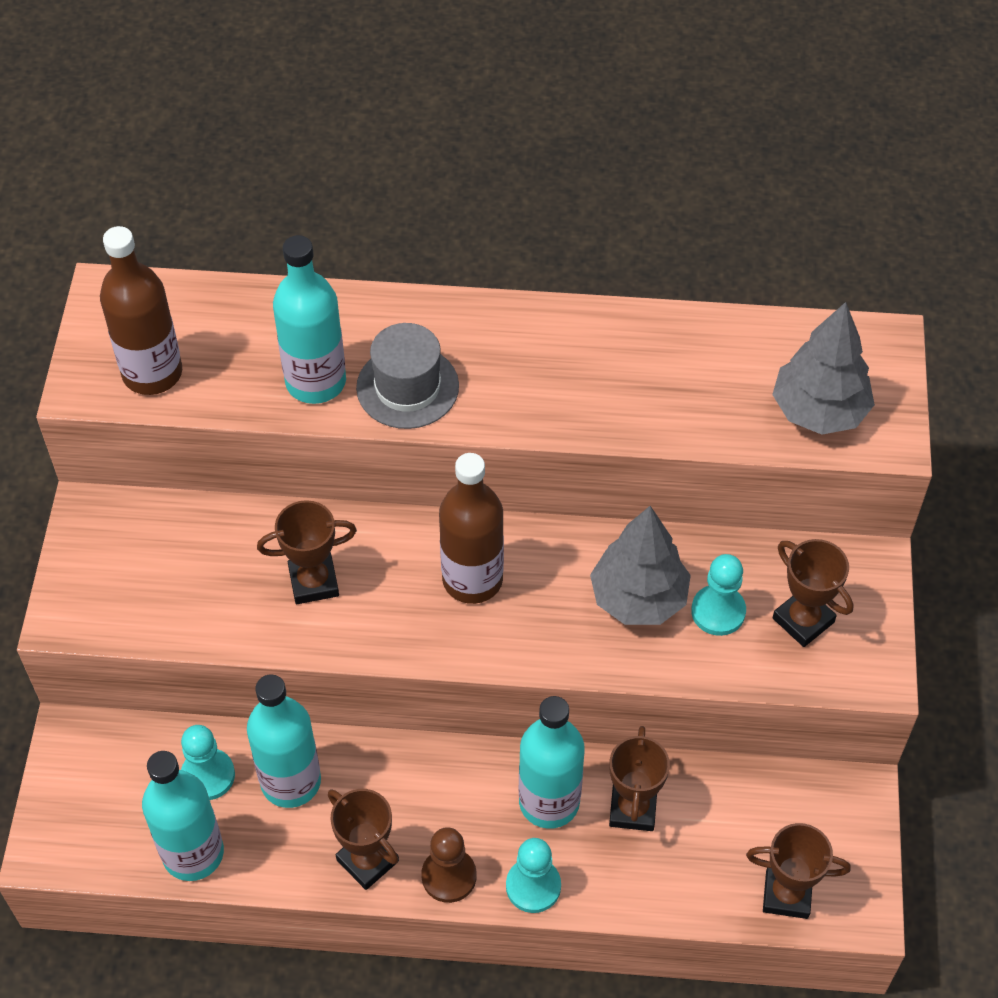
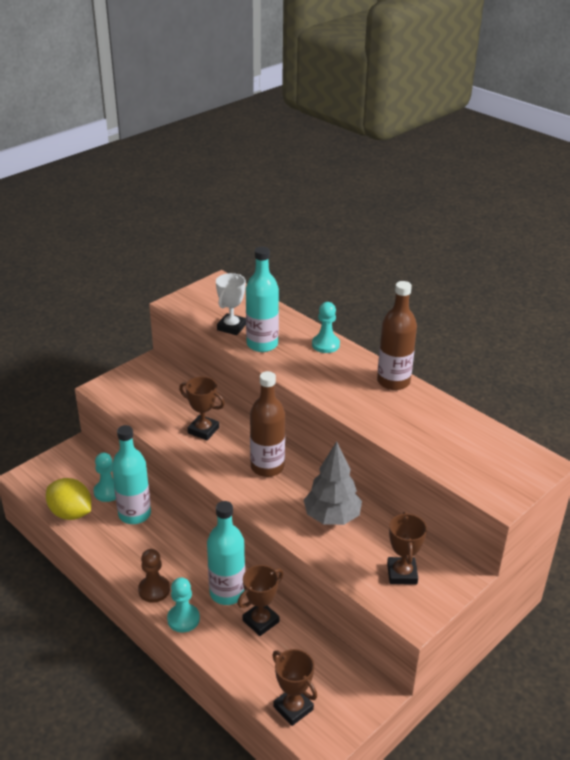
camera: 40 degrees right, 20 degrees down
brown bottle [100,226,182,395] -> brown bottle moved to [377,281,417,390]
turquoise bottle [142,751,224,881] -> yellow lemon [46,478,91,520]
brown trophy [328,789,399,890] -> none
grey hat [356,323,459,429] -> none
turquoise pawn [691,554,746,636] -> turquoise pawn moved to [312,302,340,353]
grey tree [772,302,875,435] -> none
none -> white trophy [216,273,246,335]

